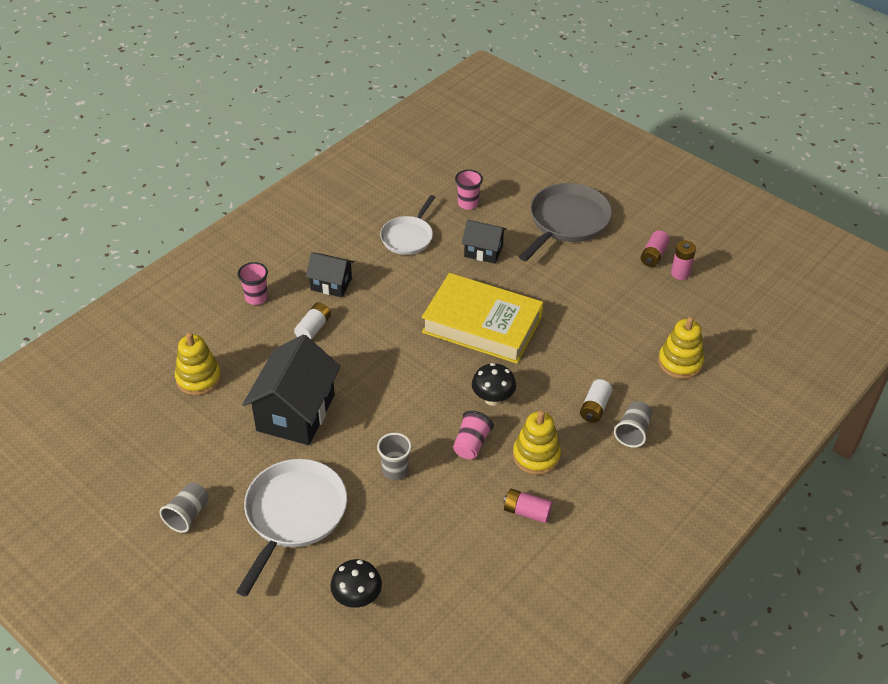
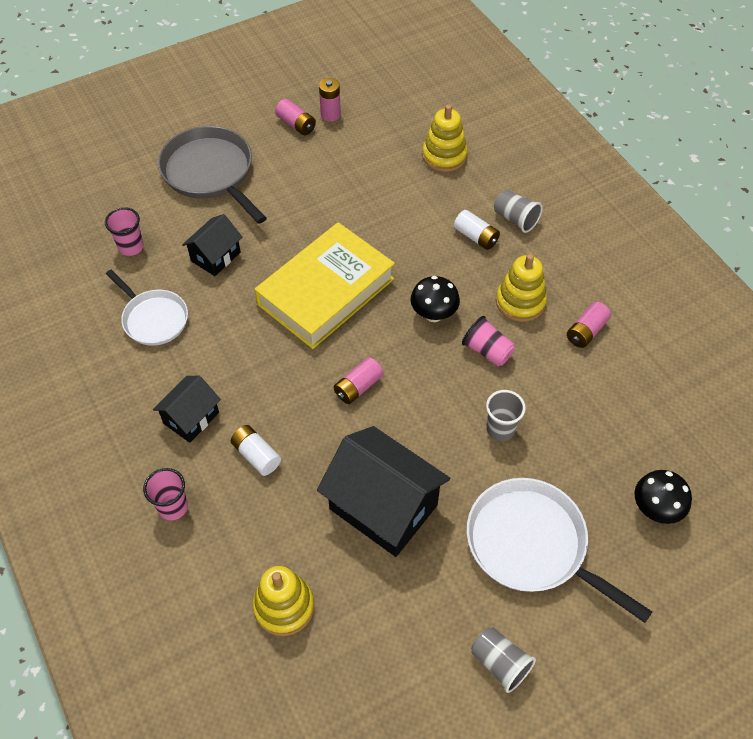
camera: 70 degrees left, 10 degrees up
none -> pink battery [334,357,384,404]

